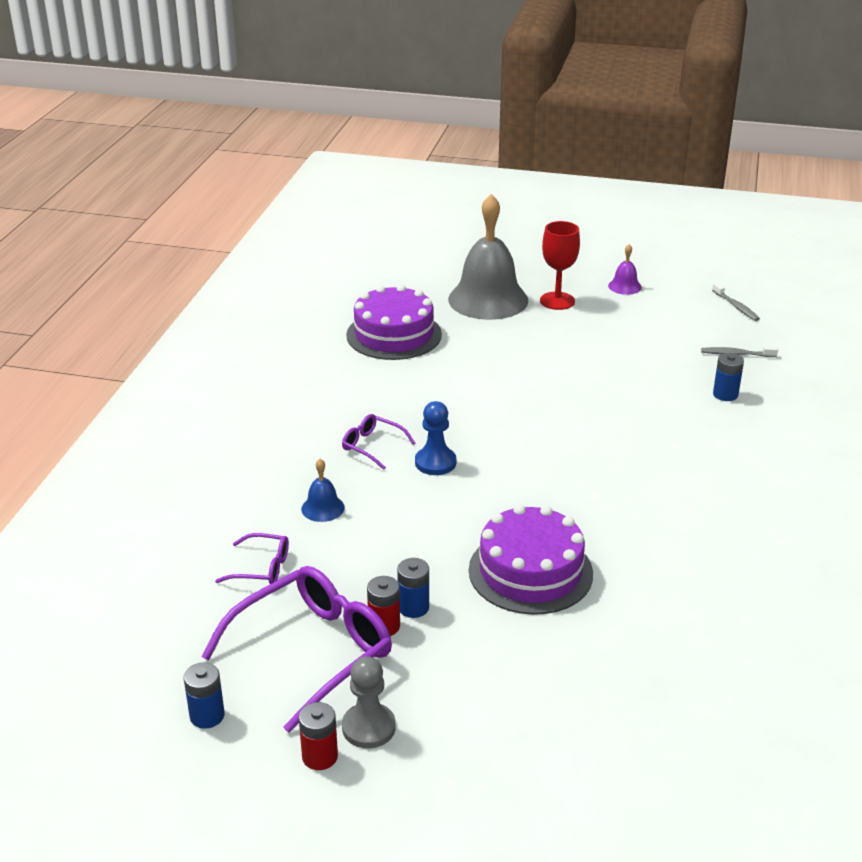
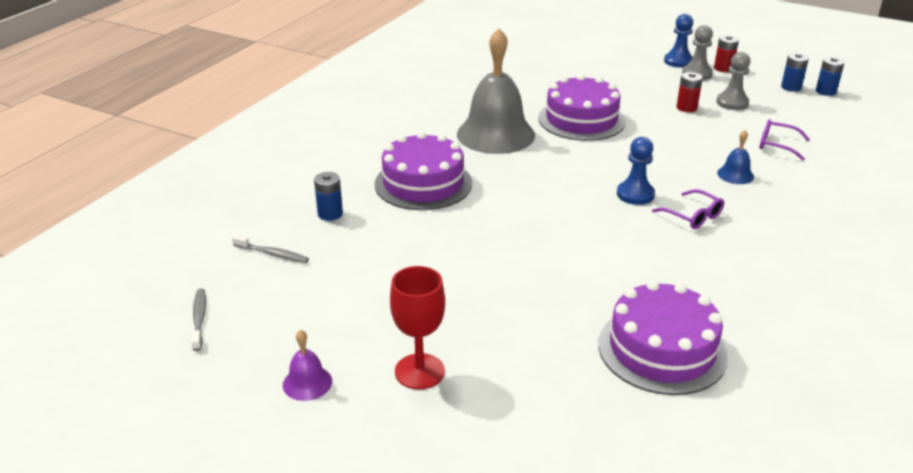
camera: 165 degrees left, 0 degrees up
purple glasses [201,566,392,733] -> grey pawn [716,52,750,110]
blue battery [397,558,429,618] -> blue battery moved to [816,57,845,96]
grey bell [448,194,528,320] -> grey bell moved to [457,28,535,154]
none -> purple cake [375,132,472,210]
none -> blue pawn [664,14,693,68]

